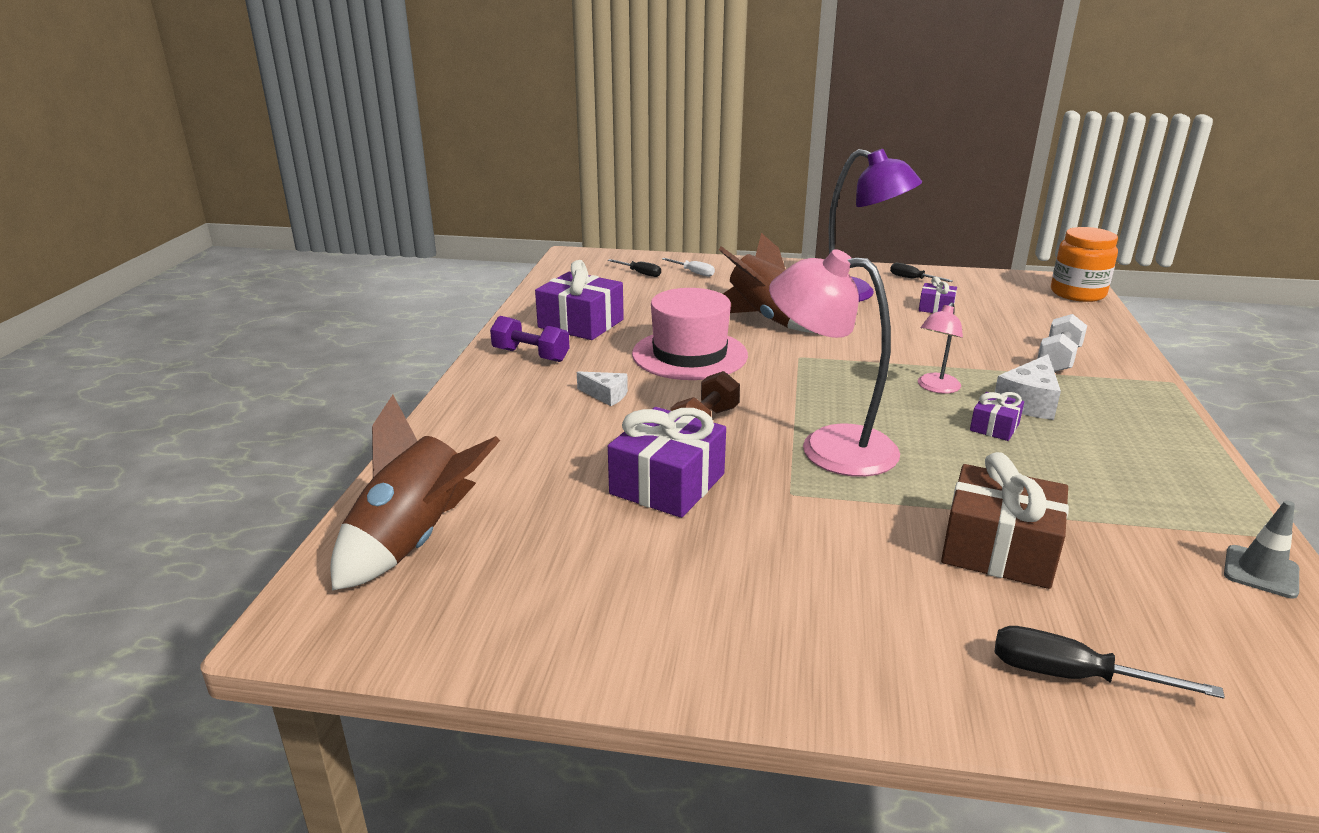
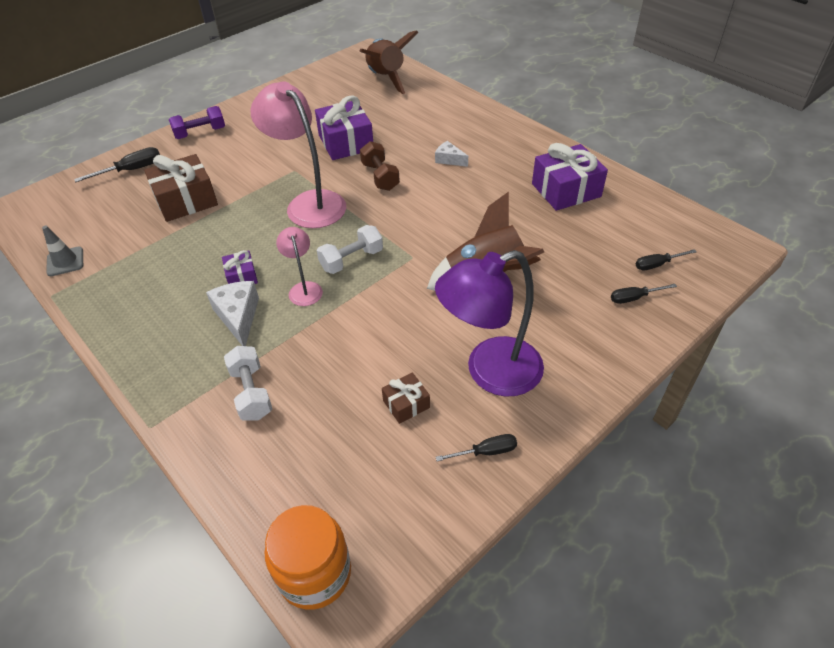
camera: 130 degrees right, 20 degrees up
purple dumbbell [490,316,570,362] -> purple dumbbell moved to [169,106,225,139]
white cheese [577,371,628,406] -> white cheese turned 60 degrees clockwise [435,141,468,167]
pink hat [632,288,748,380] -> none
white screwdriver [662,258,715,277] -> black screwdriver [611,284,677,304]
pink lamp [769,249,900,477] -> pink lamp turned 105 degrees counterclockwise [251,81,346,228]
purple gift [919,277,957,313] -> brown gift [382,373,430,424]
none -> white dumbbell [317,225,383,274]

